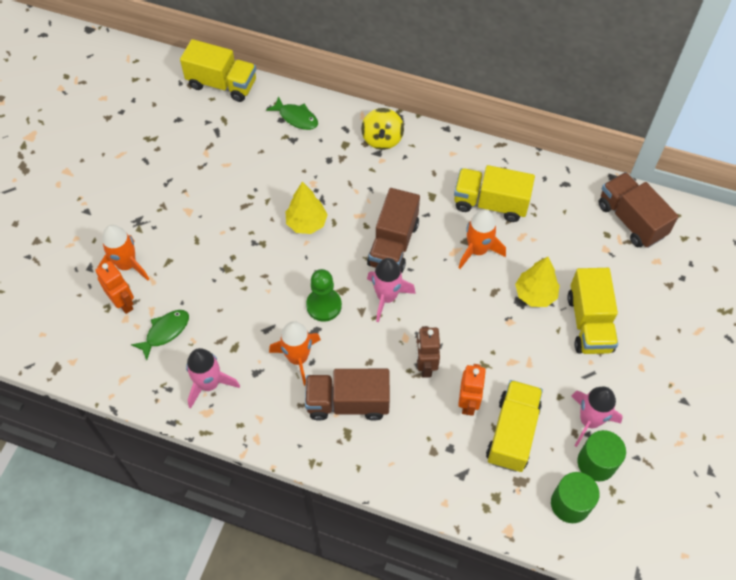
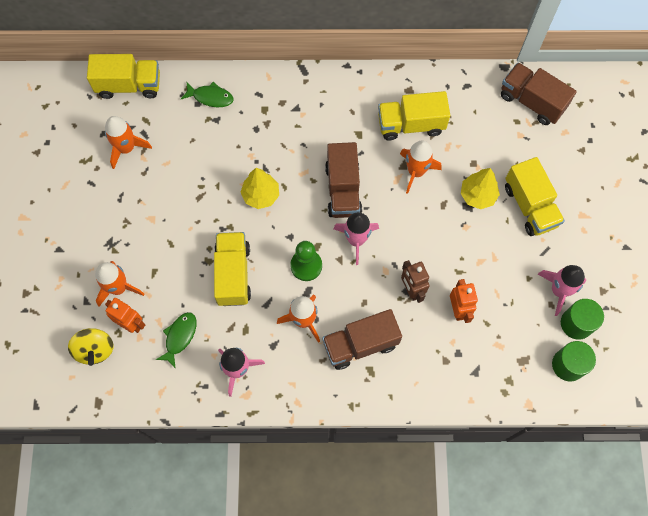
camera: 20 degrees left, 10 degrees up
yellow spinning top [361,108,404,150] -> yellow spinning top moved to [68,328,114,366]
yellow truck [486,380,543,472] -> yellow truck moved to [214,232,251,306]
none -> orange rocket [105,116,152,169]

